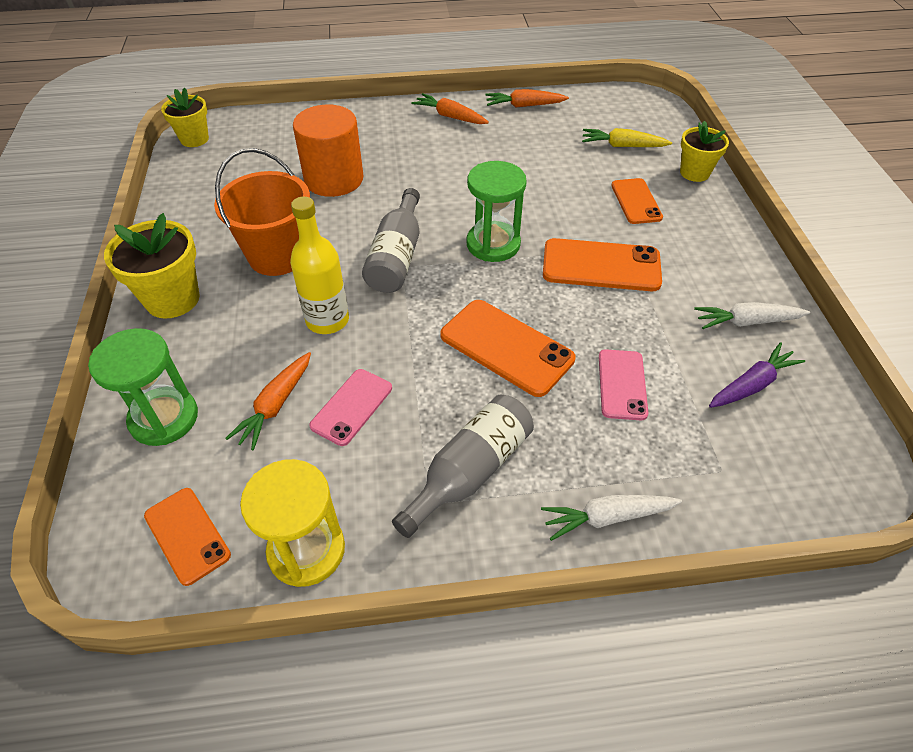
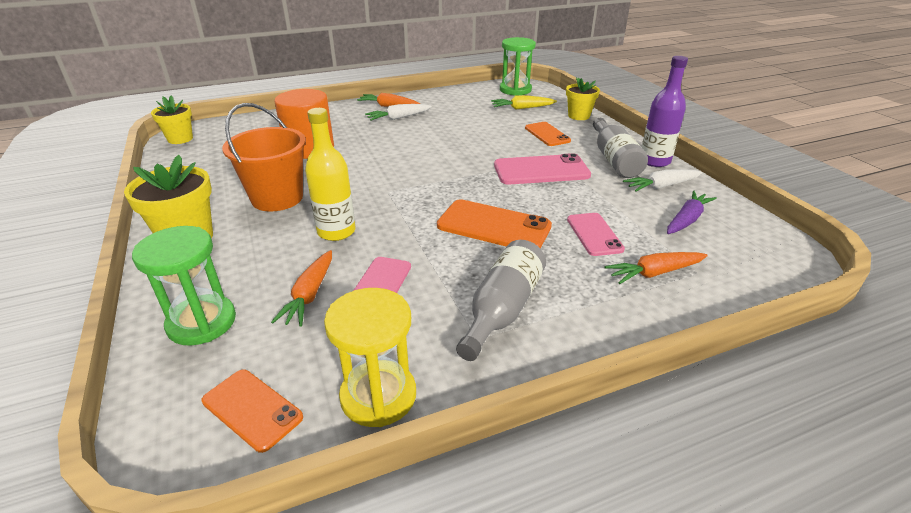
camera: 15 degrees left, 15 degrees down
grey bottle [362,188,420,293] -> grey bottle moved to [593,118,648,178]
green hourglass [467,161,527,262] -> green hourglass moved to [500,37,536,96]
orange carrot [485,89,569,108] -> orange carrot moved to [604,252,708,284]
white carrot [541,495,682,541] -> white carrot moved to [365,104,432,121]
orange phone [543,238,662,291] -> pink phone [494,153,591,185]
none -> purple bottle [642,56,688,167]

